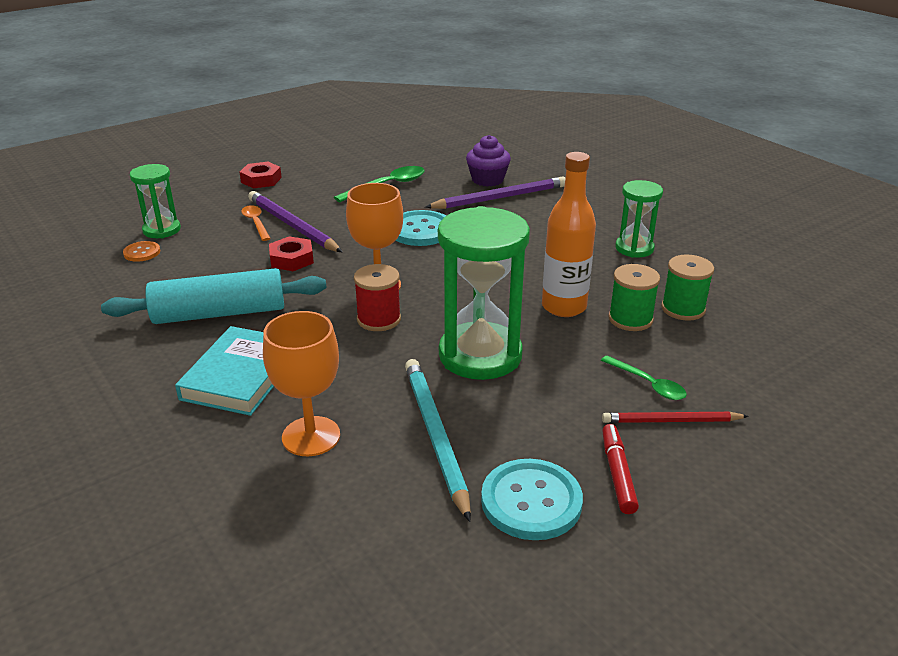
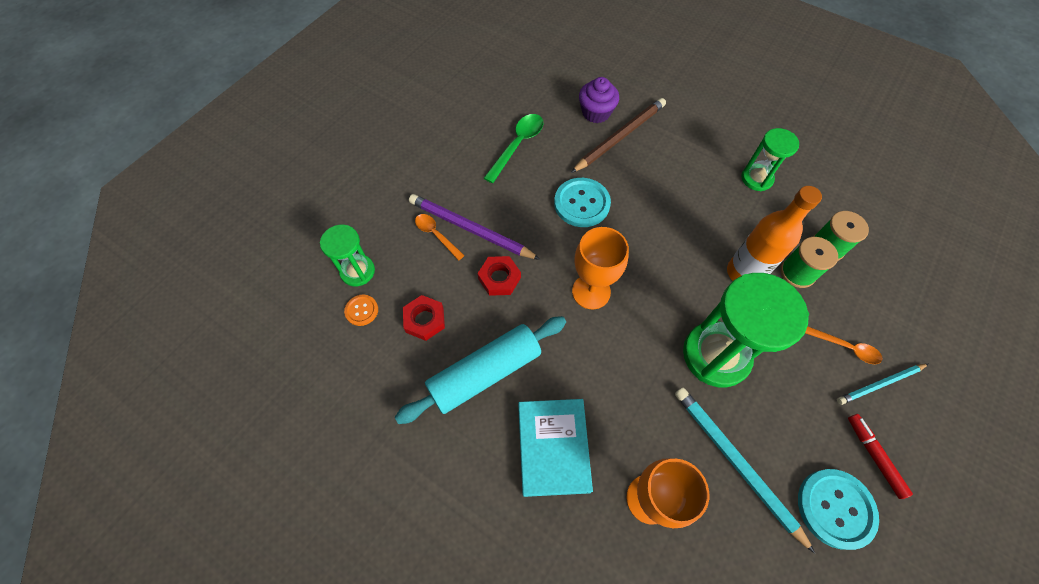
camera: 20 degrees left, 30 degrees up
red nut [240,162,282,188] -> red nut moved to [403,295,445,341]
red spool [354,264,401,331] -> none
purple pencil [425,176,565,209] -> brown pencil [571,98,666,173]
green spoon [601,355,687,400] -> orange spoon [805,326,882,364]
red pencil [602,412,749,423] -> turquoise pencil [837,364,928,405]

